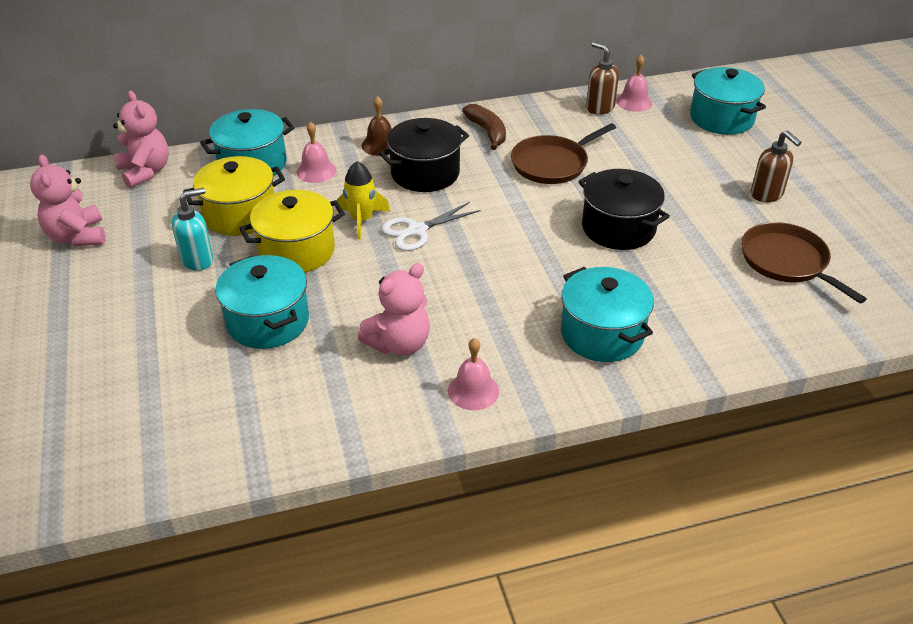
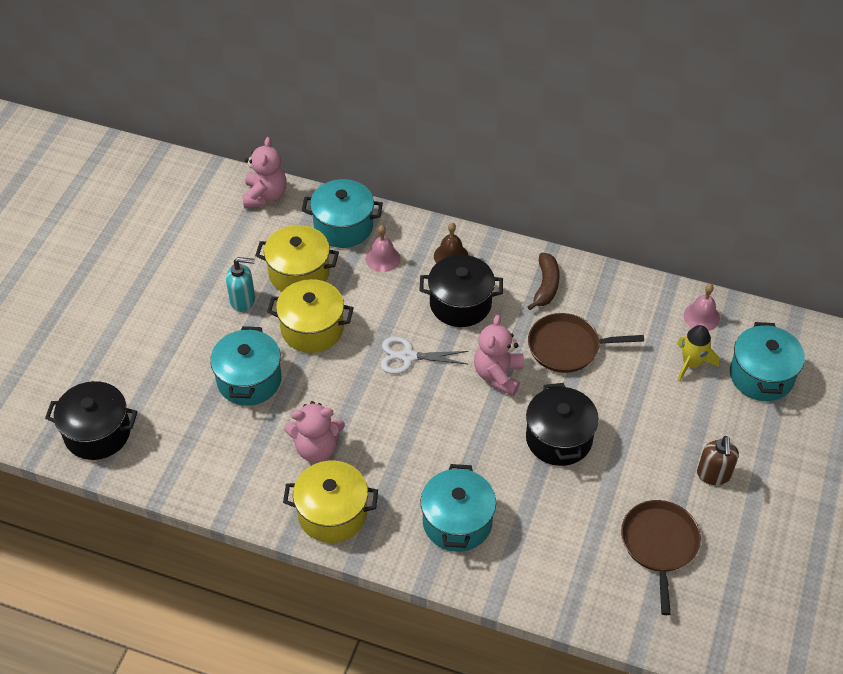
camera: 35 degrees right, 10 degrees up
pink teddy bear [30,155,105,247] -> pink teddy bear moved to [474,315,524,396]
yellow rocket [337,161,390,240] -> yellow rocket moved to [677,325,719,382]
pink bell [448,338,499,410] -> yellow pot [283,460,378,543]
brown soap dispenser [586,42,619,115] -> none
none -> black pot [45,381,138,460]

